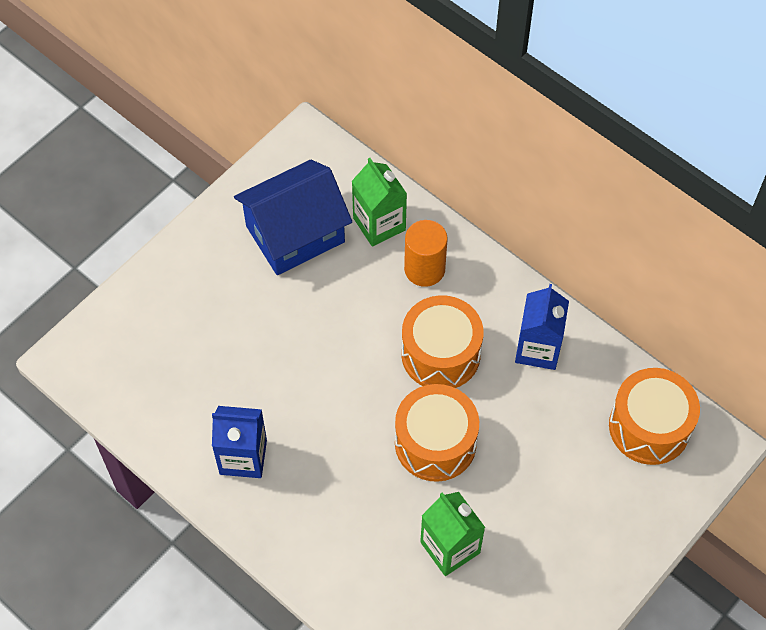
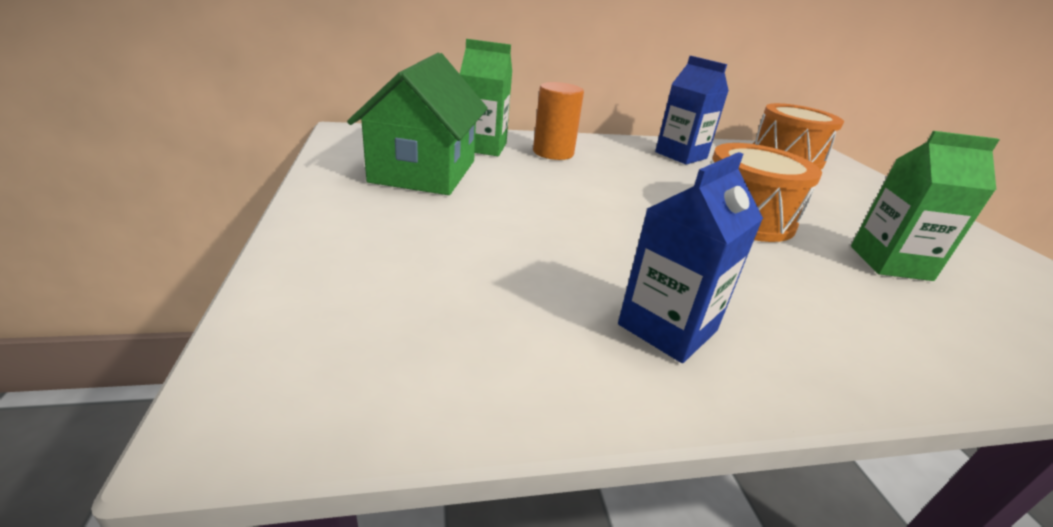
camera: 55 degrees left, 30 degrees down
blue house [234,160,352,275] -> green house [347,53,488,195]
orange drum [401,295,483,388] -> none

